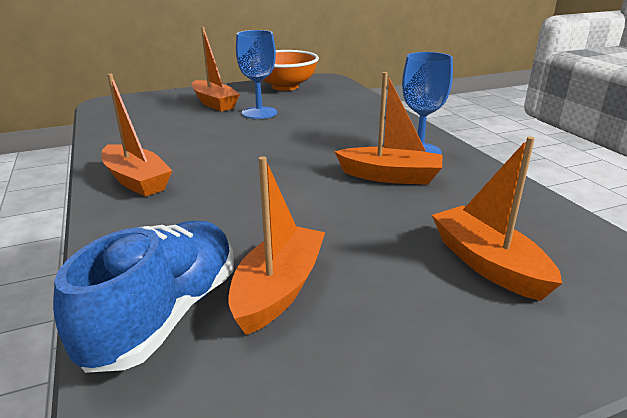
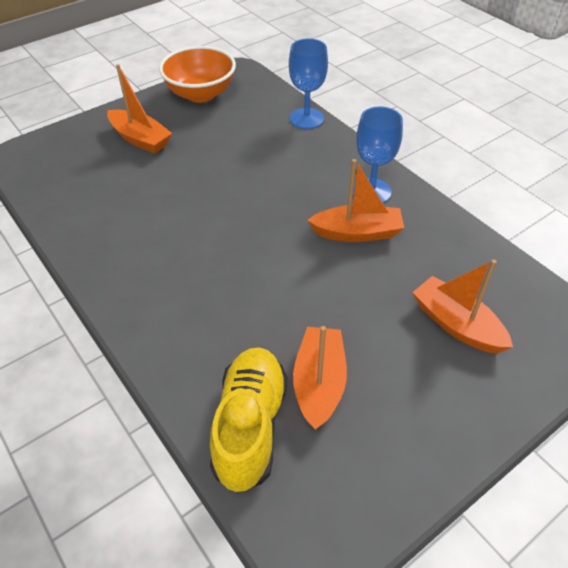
camera: 15 degrees left, 20 degrees up
blue shoe [53,221,234,373] -> yellow shoe [210,347,287,493]
orange boat [101,74,172,197] -> none
blue goblet [236,30,277,119] -> blue goblet moved to [289,39,328,129]

